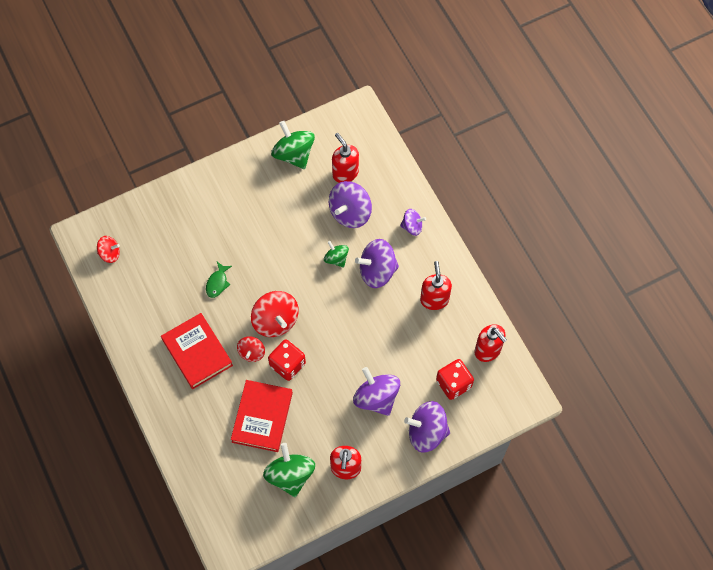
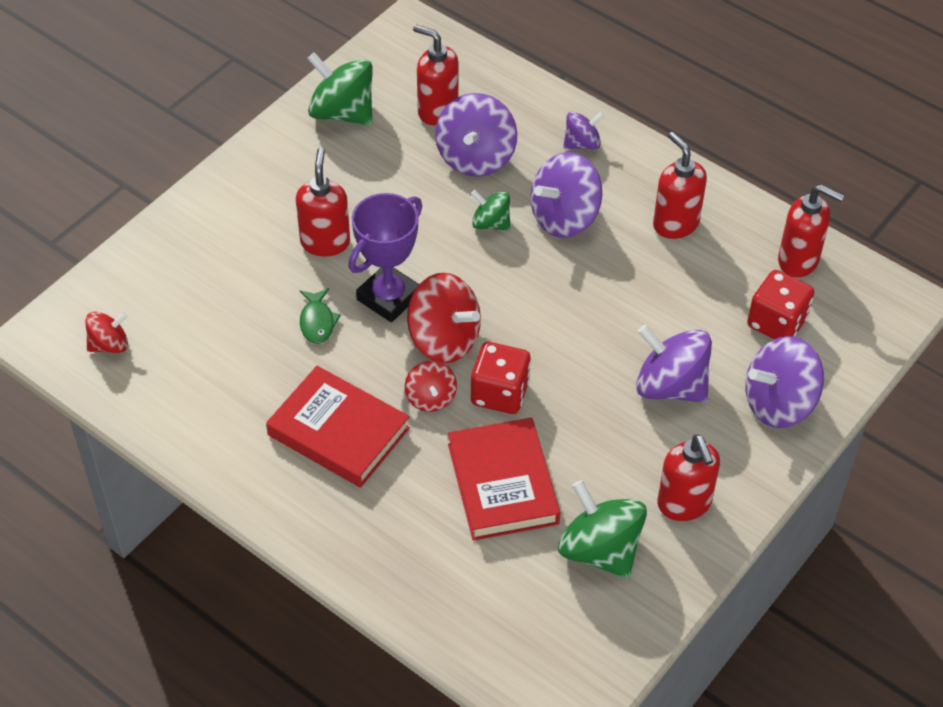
camera: 25 degrees left, 15 degrees down
none -> red soap dispenser [296,148,350,257]
none -> purple trophy [348,193,422,322]

